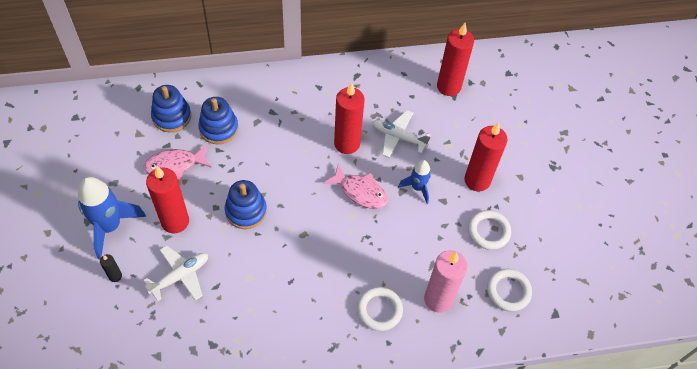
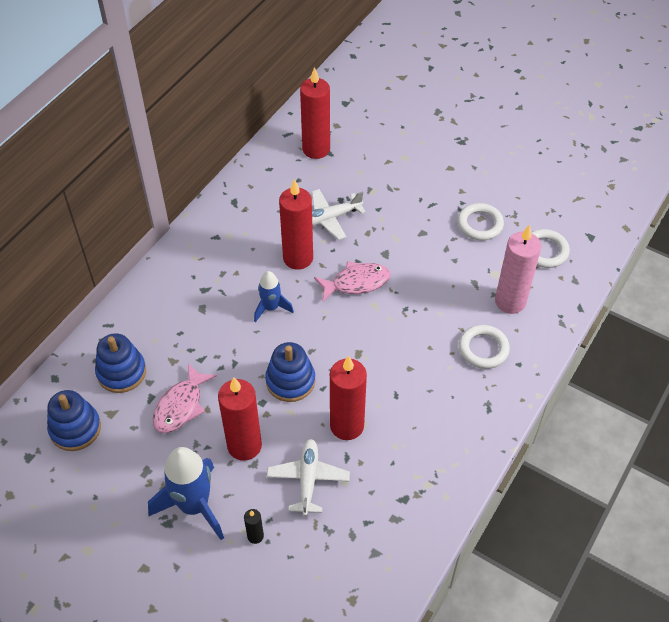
camera: 45 degrees left, 5 degrees down
blue stacking toy [198,97,238,144] -> blue stacking toy moved to [47,390,101,451]
blue rocket [398,160,431,204] -> blue rocket moved to [254,271,294,322]
red candle [464,122,507,191] -> red candle moved to [330,355,367,440]

